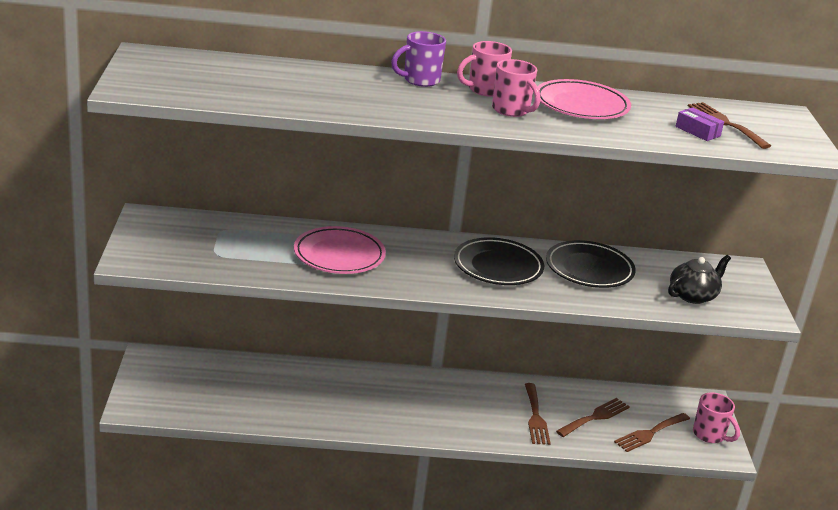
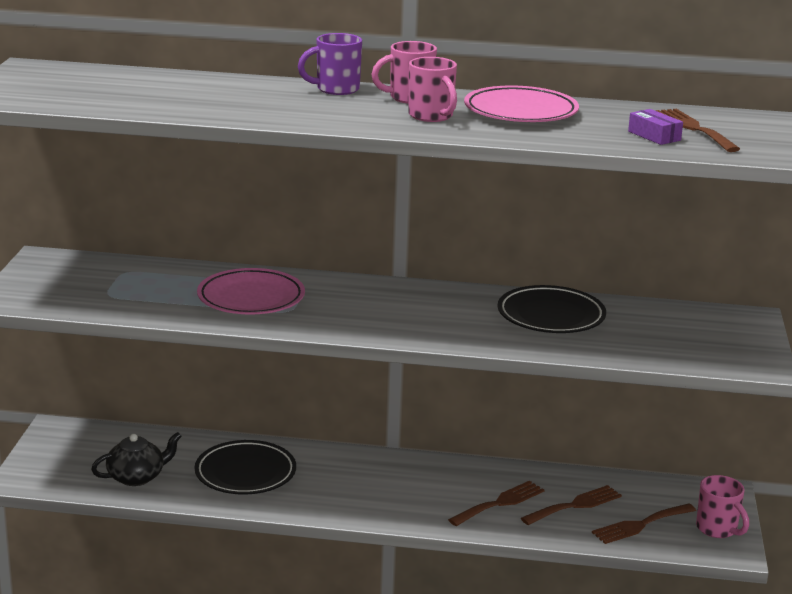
camera: 10 degrees right, 5 degrees down
black plate [454,237,544,285] -> black plate moved to [195,440,296,495]
brown fork [525,383,551,445] -> brown fork turned 135 degrees counterclockwise [448,481,544,526]
black teapot [668,255,731,304] -> black teapot moved to [91,432,182,486]

